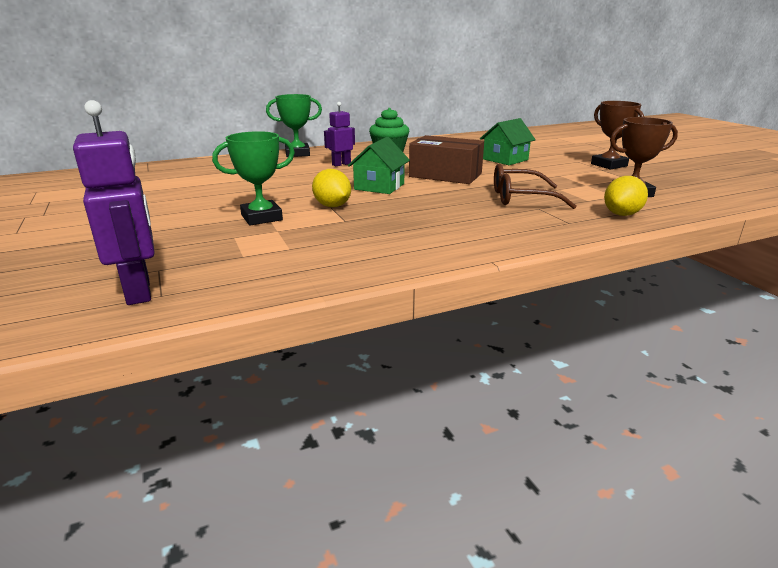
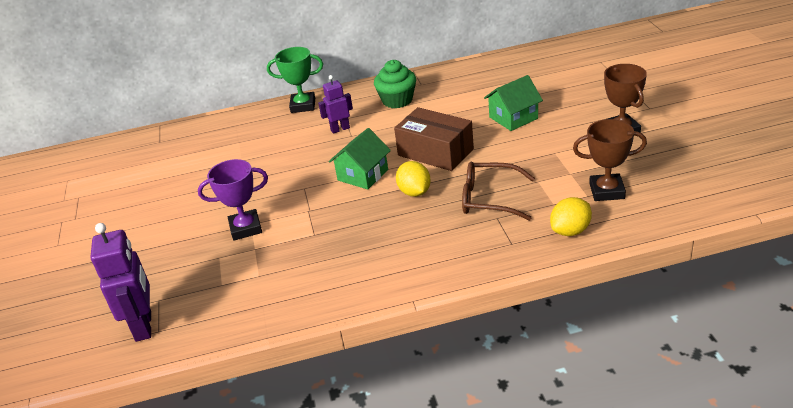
camera: 15 degrees right, 10 degrees up
green trophy [212,131,295,225] -> purple trophy [198,159,268,241]
yellow lemon [312,169,351,207] -> yellow lemon moved to [396,161,431,197]

